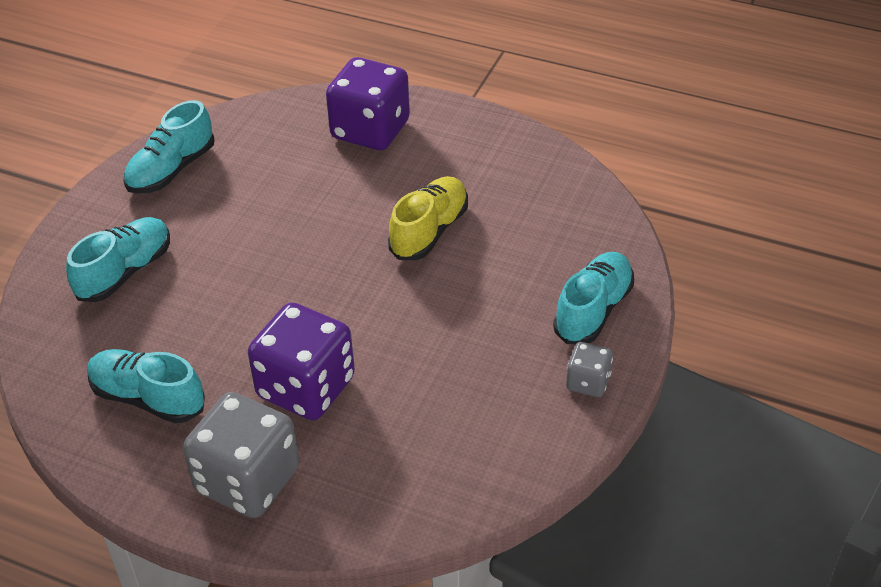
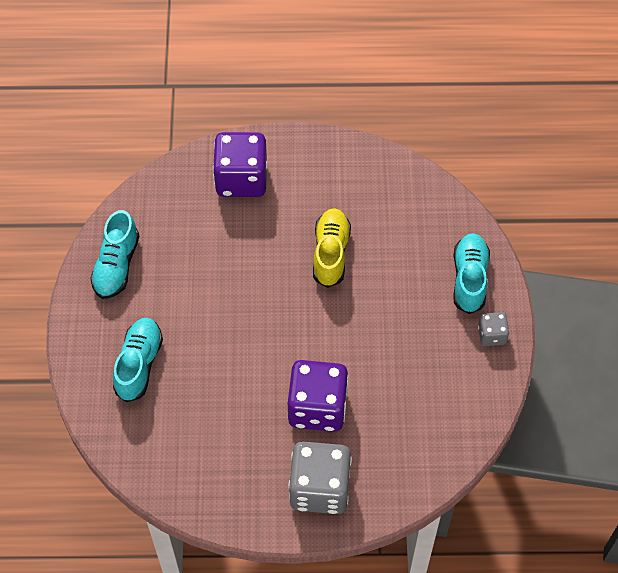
camera: 25 degrees left, 15 degrees up
turquoise shoe [87,349,205,423] -> none

